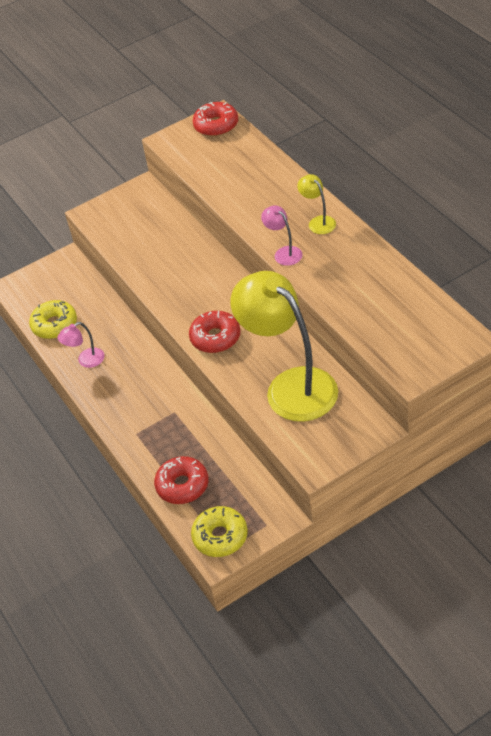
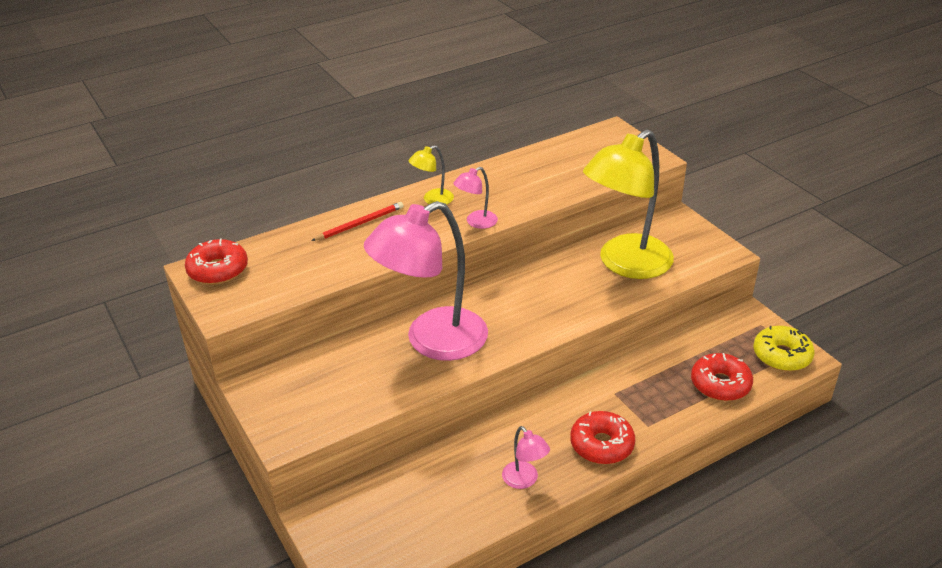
camera: 95 degrees left, 10 degrees down
yellow donut [29,300,77,339] -> none
red donut [189,311,241,353] -> red donut moved to [570,411,635,464]
none -> red pencil [311,202,403,241]
none -> pink lamp [364,201,488,361]

